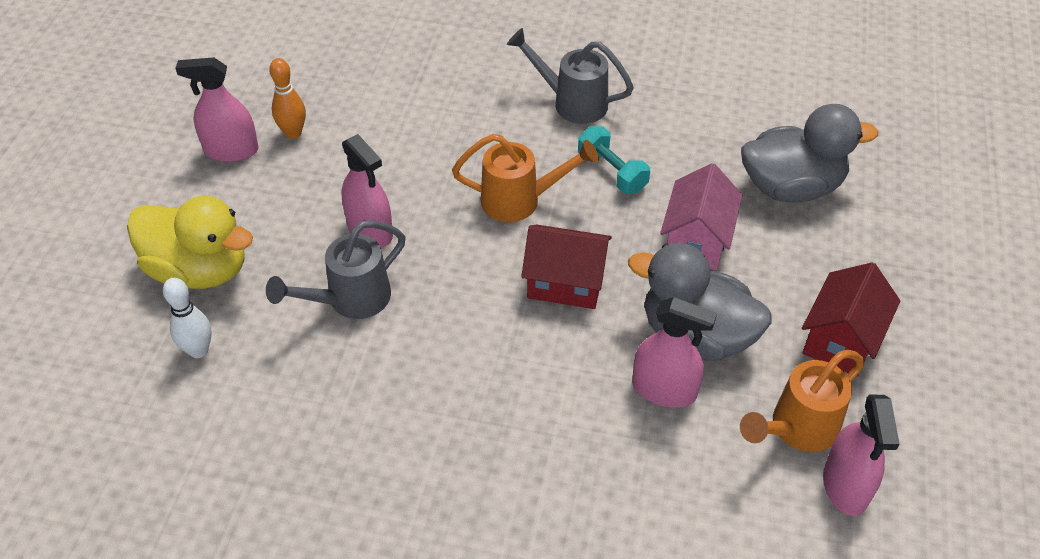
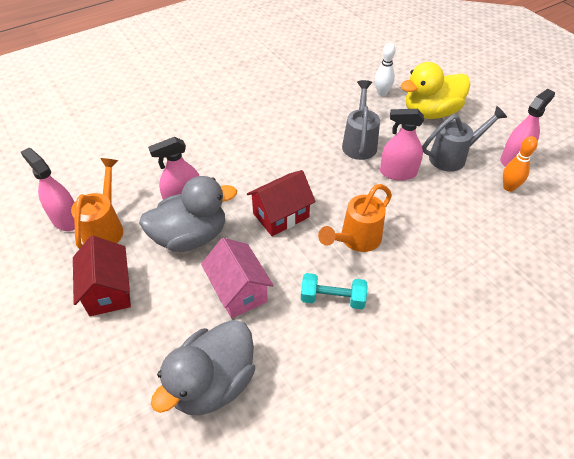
camera: 135 degrees right, 0 degrees up
grey watering can [507,28,634,124] -> grey watering can moved to [422,106,507,172]

